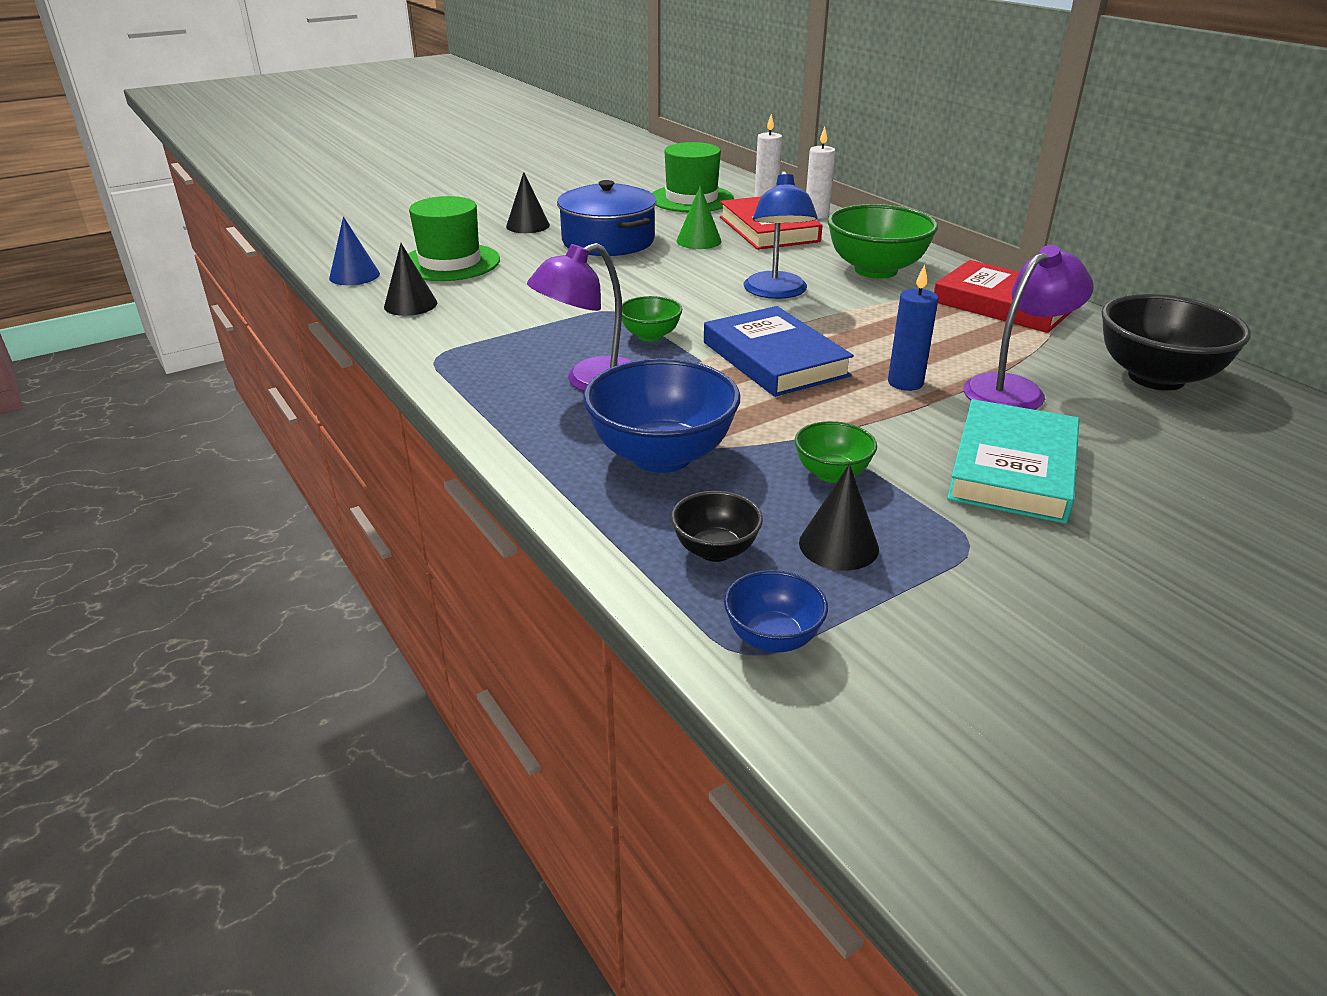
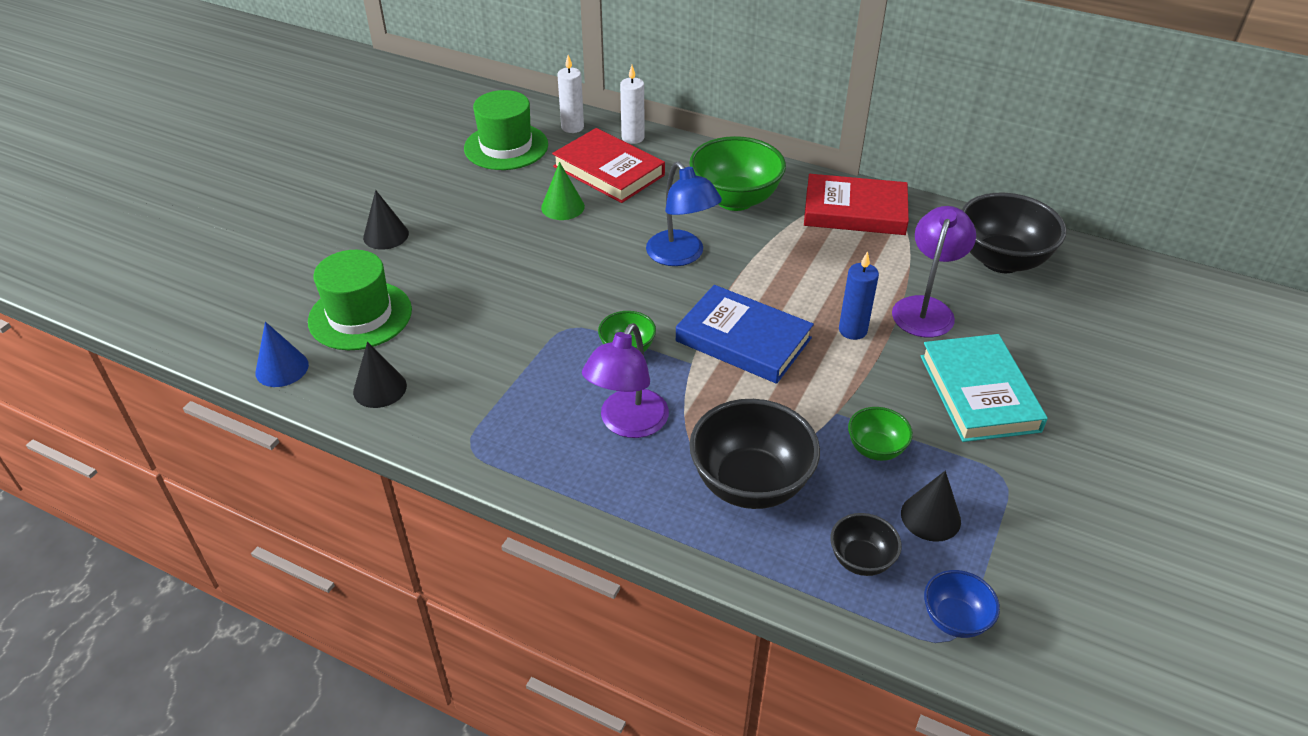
camera: 30 degrees left, 10 degrees up
blue pot [557,180,657,256] -> none
blue bowl [583,358,740,473] -> black bowl [689,399,820,509]

